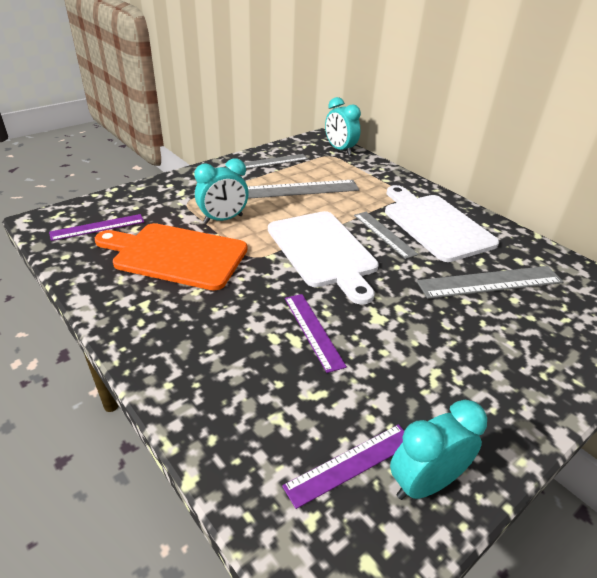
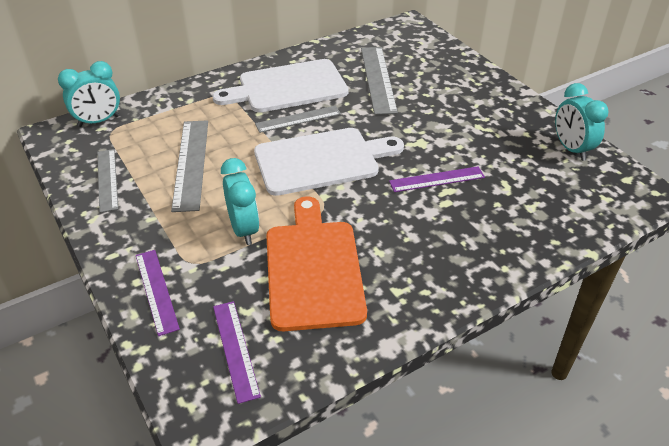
camera: 80 degrees left, 5 degrees up
orange cutting board [95,223,247,291] -> orange cutting board turned 150 degrees clockwise [266,196,367,331]
purple ruler [282,425,404,509] -> purple ruler moved to [136,250,180,336]

